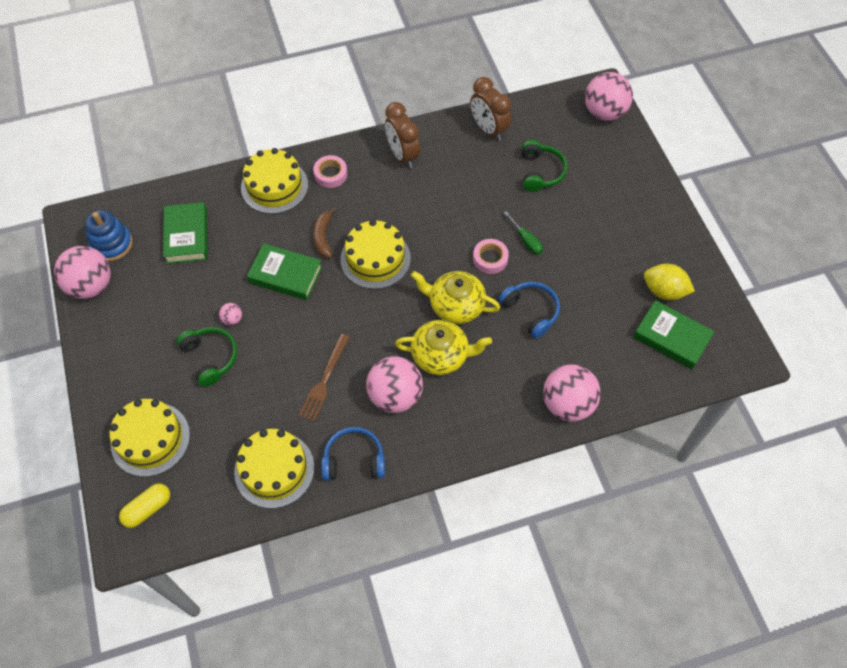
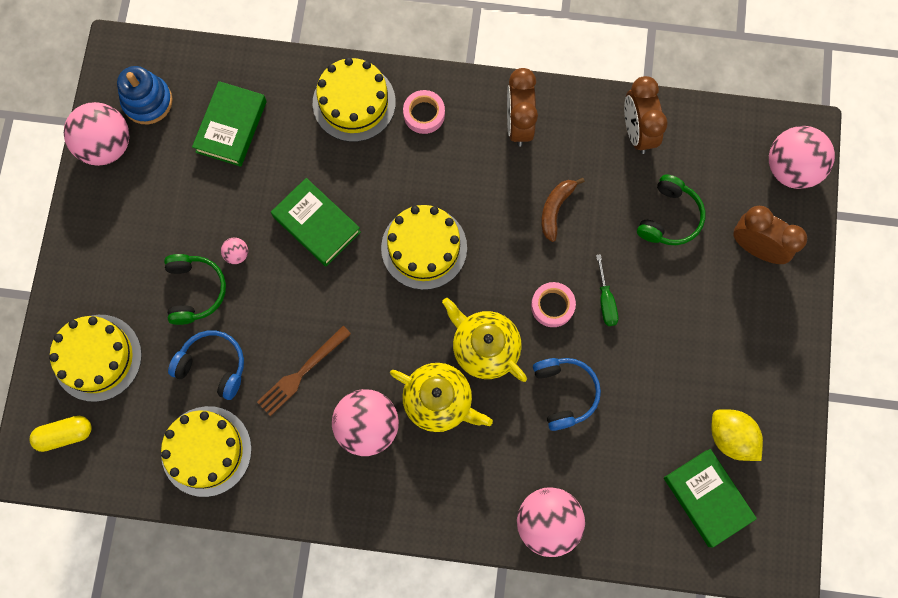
camera: 25 degrees right, 15 degrees up
brown banana [313,207,336,258] -> brown banana moved to [541,178,585,242]
blue headphones [321,427,385,481] -> blue headphones moved to [168,330,244,400]
none -> brown clock [734,206,807,264]

